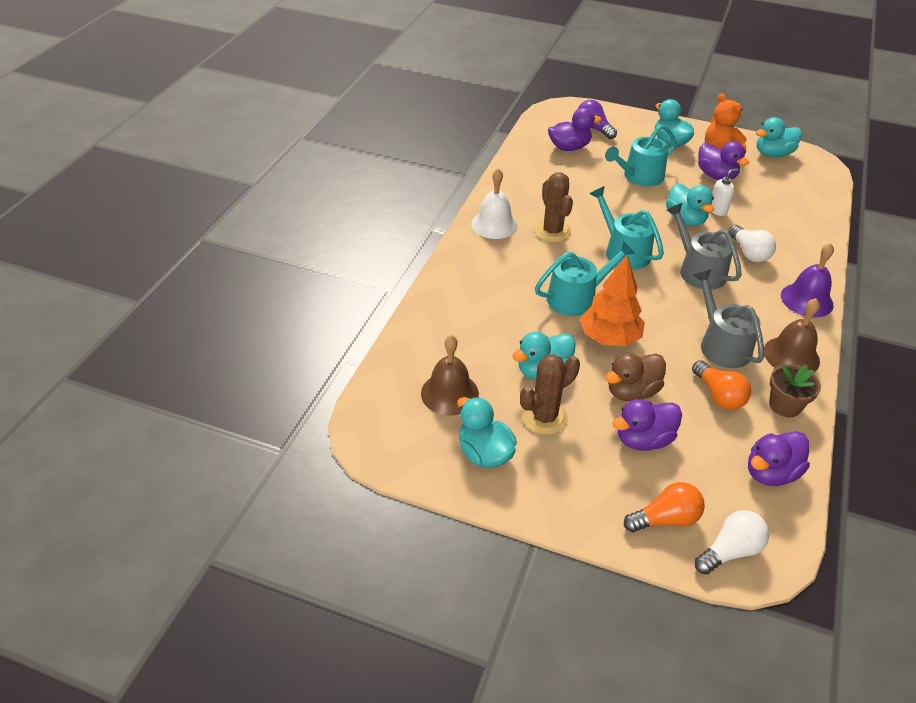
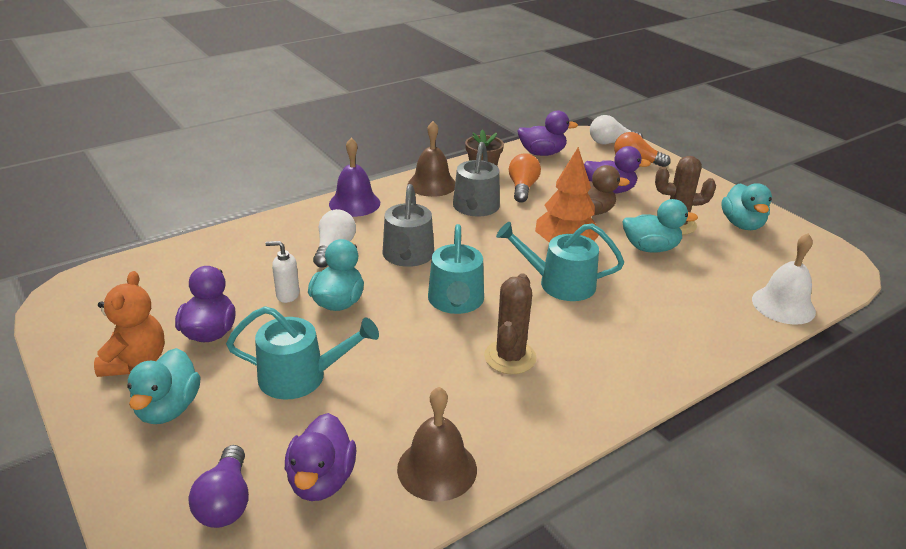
camera: 145 degrees left, 10 degrees down
brown bell [421,335,479,416] -> brown bell moved to [397,387,477,502]
white bell [471,168,518,239] -> white bell moved to [752,233,816,325]
purple duck [548,108,601,151] -> purple duck turned 105 degrees counterclockwise [285,413,356,501]
turquoise duck [756,117,802,157] -> none

